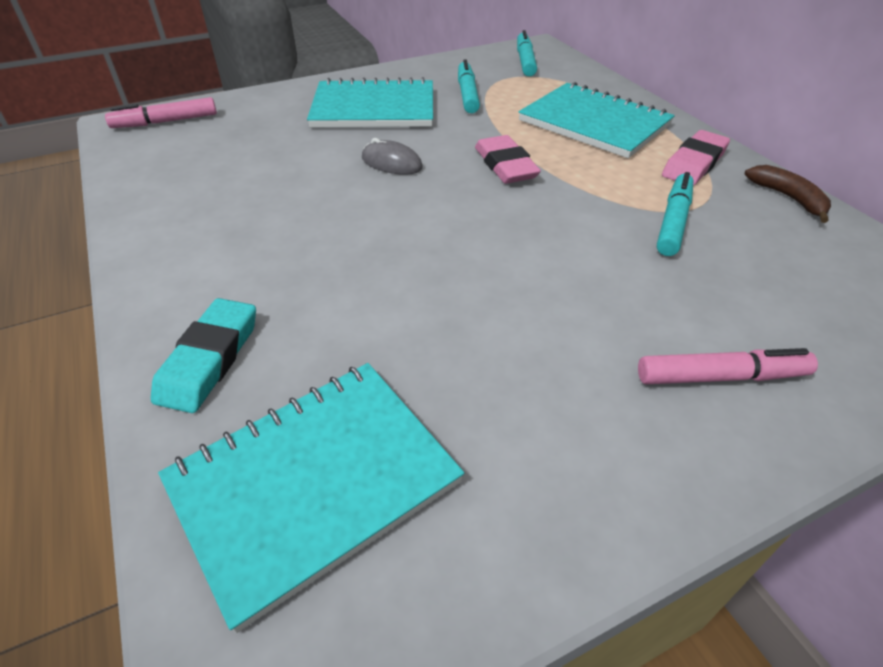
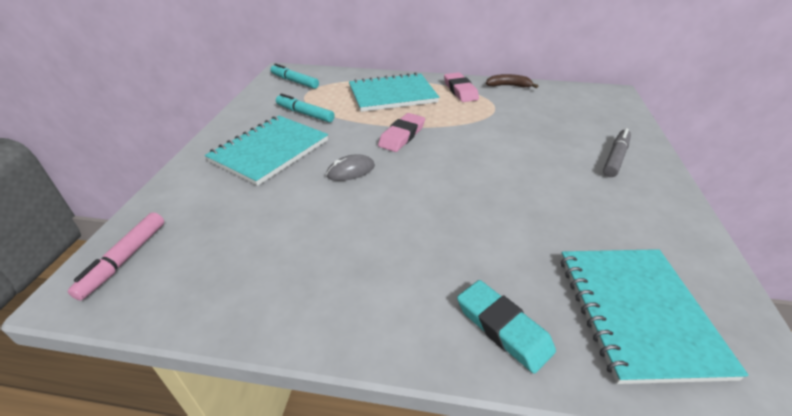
camera: 55 degrees left, 5 degrees down
pink eraser [475,135,541,184] -> pink eraser turned 75 degrees counterclockwise [378,113,425,152]
pink marker [638,348,818,384] -> grey marker [603,128,631,177]
turquoise marker [657,172,693,256] -> none

